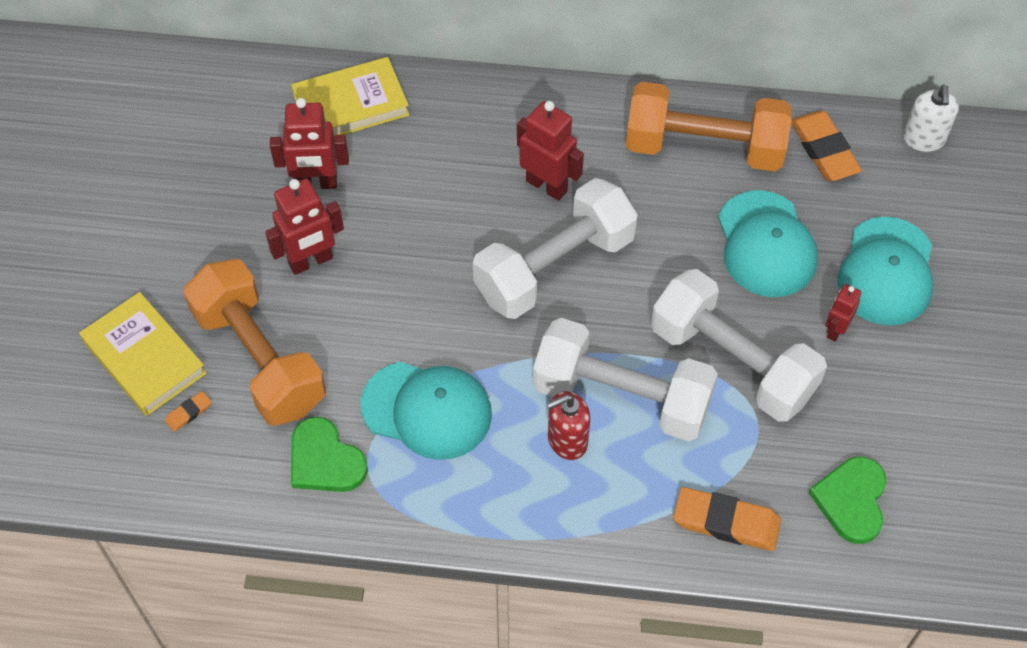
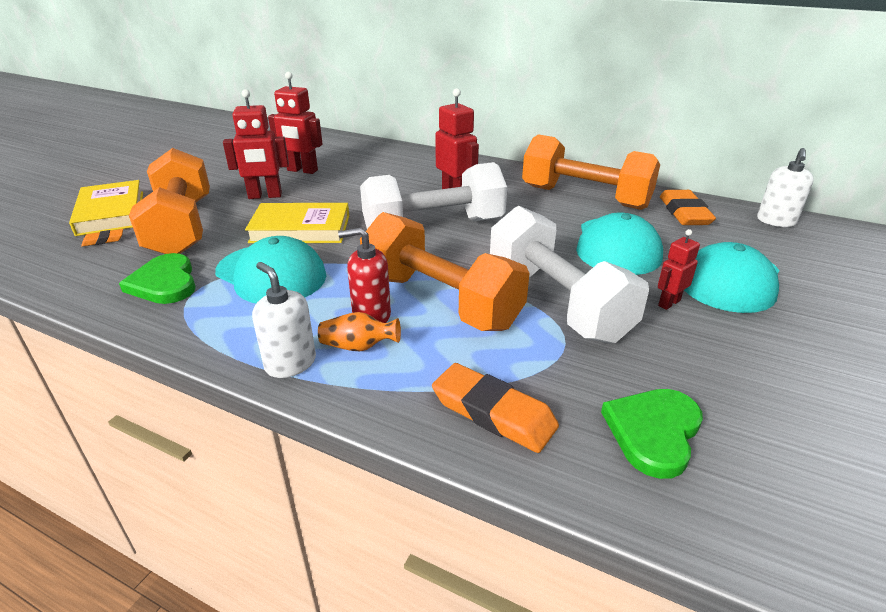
camera: 20 degrees right, 25 degrees down
yellow book [291,57,410,135] -> yellow book moved to [245,203,349,243]
white dumbbell [533,318,718,441] -> orange dumbbell [360,212,529,331]
none -> white soap dispenser [252,262,316,378]
none -> orange vase [318,312,401,351]

